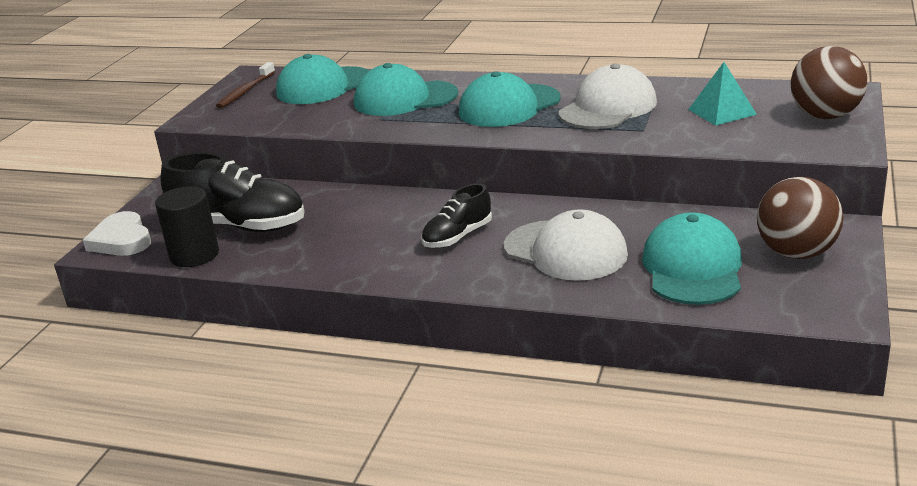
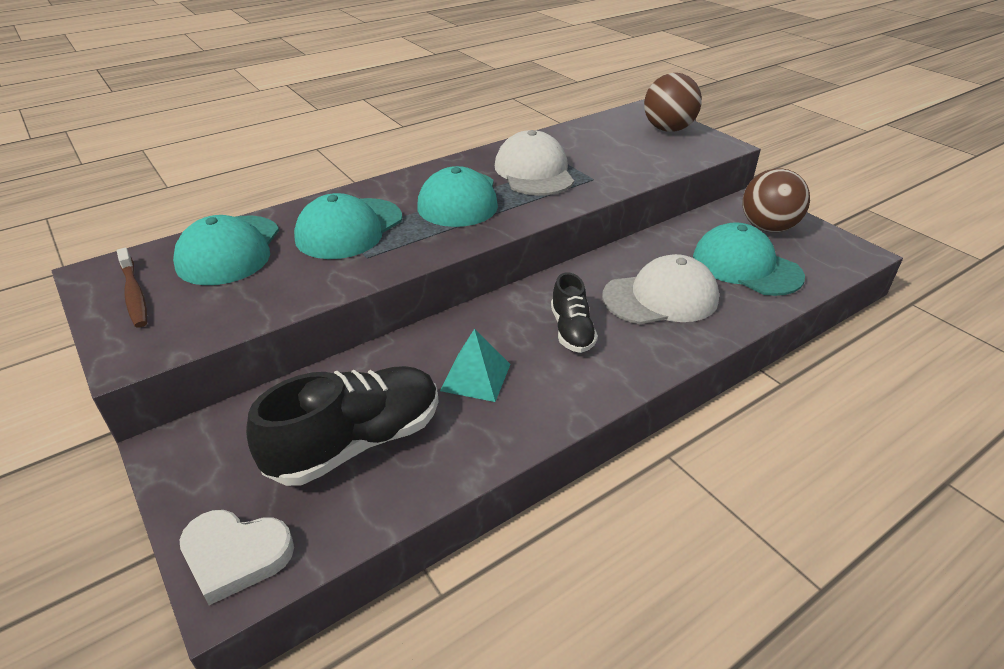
camera: 55 degrees left, 10 degrees up
black cylinder [155,186,219,267] -> none
turquoise pyramid [688,62,757,126] -> turquoise pyramid moved to [440,329,510,402]

